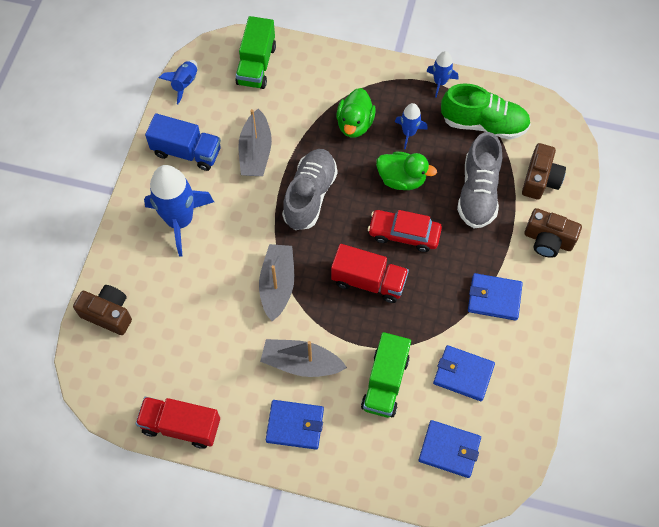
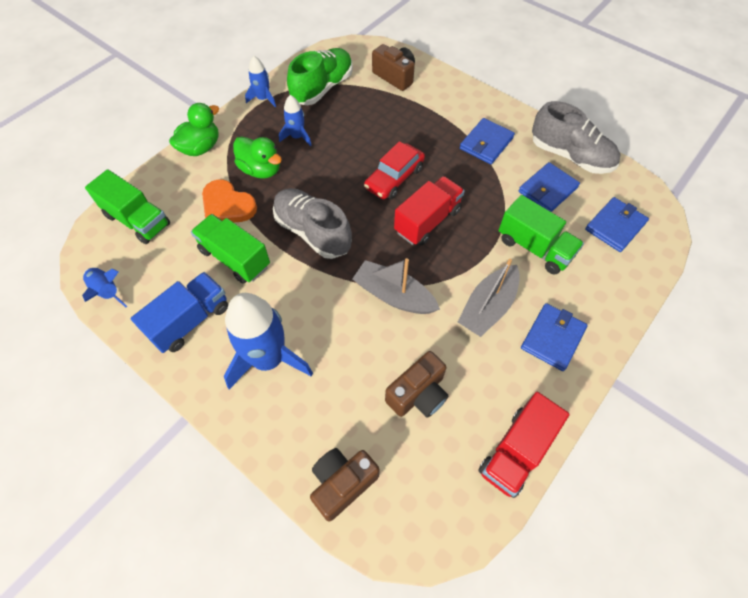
camera: 65 degrees left, 5 degrees down
grey boat [238,109,272,176] -> green truck [191,214,270,284]
green duck [376,152,437,190] -> green duck moved to [169,103,219,156]
grey shoe [457,132,502,228] -> grey shoe moved to [532,101,621,174]
brown camera [525,208,582,258] -> brown camera moved to [385,351,449,418]
none -> orange heart [202,180,257,222]

